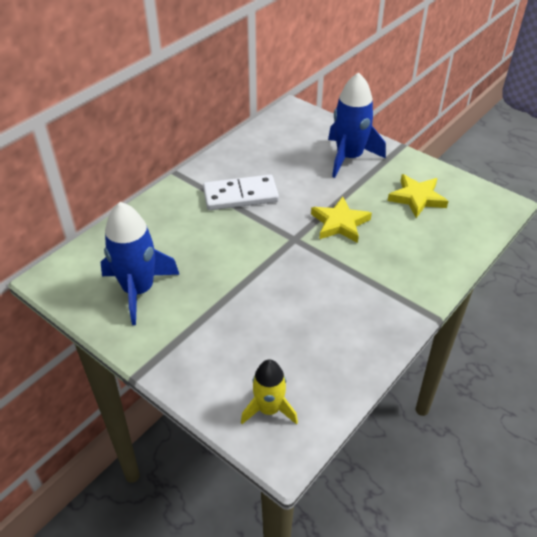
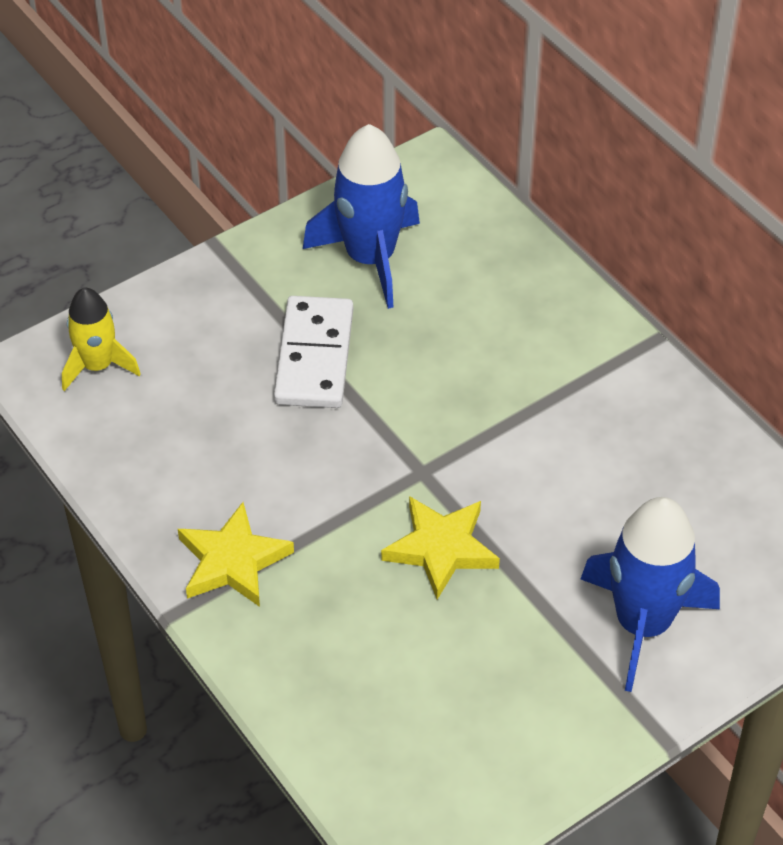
camera: 105 degrees right, 5 degrees up
white domino [203,175,279,210] -> white domino moved to [274,296,353,408]
yellow star [388,174,448,218] -> yellow star moved to [178,502,294,607]

